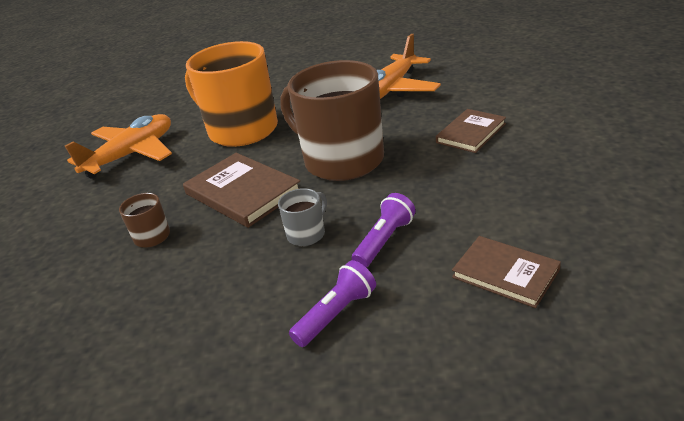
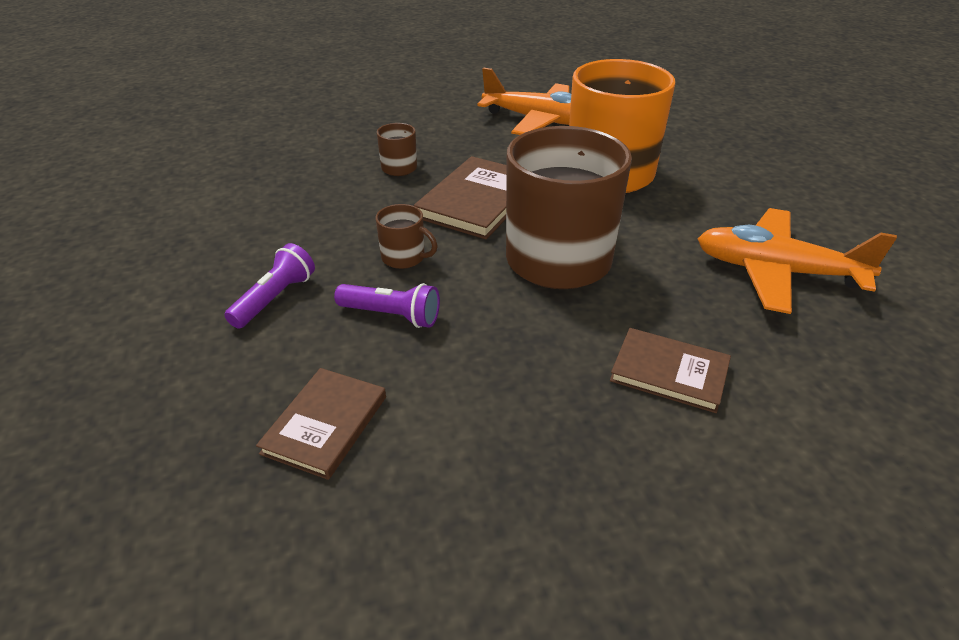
camera: 70 degrees right, 5 degrees up
grey mug [278,188,327,246] -> brown mug [376,204,438,269]
purple flashlight [289,260,376,347] -> purple flashlight turned 90 degrees counterclockwise [224,243,315,329]

